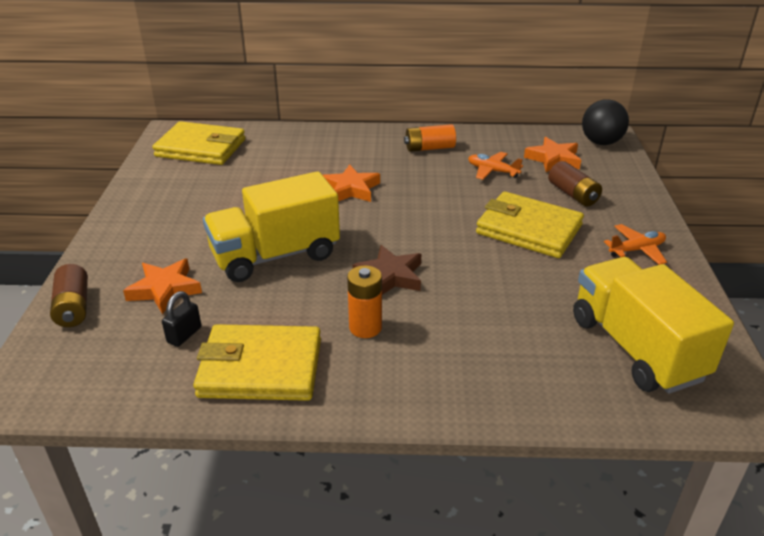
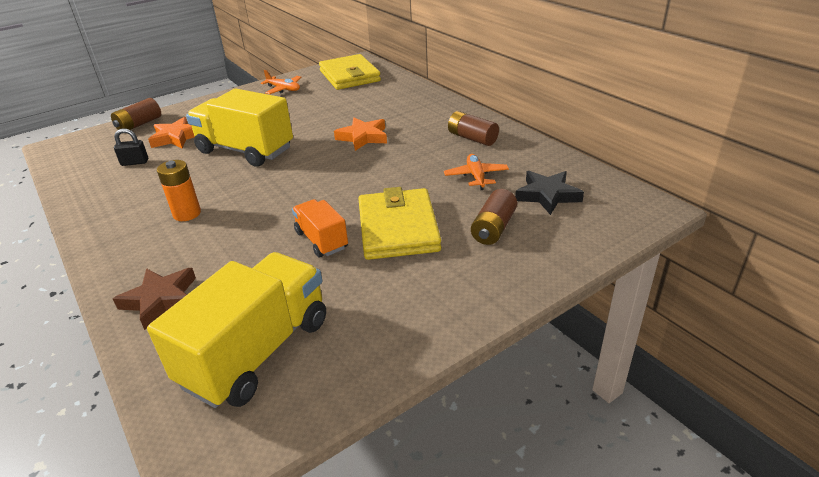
camera: 55 degrees right, 0 degrees up
yellow wallet [193,324,321,401] -> none
brown star [353,245,421,295] -> brown star moved to [113,268,196,330]
orange battery [404,124,456,152] -> brown battery [448,111,499,146]
orange star [524,137,581,172] -> black star [515,171,584,215]
black ball [582,99,629,145] -> none
orange plane [604,224,667,265] -> orange plane moved to [261,70,302,94]
none -> orange truck [292,199,348,257]

